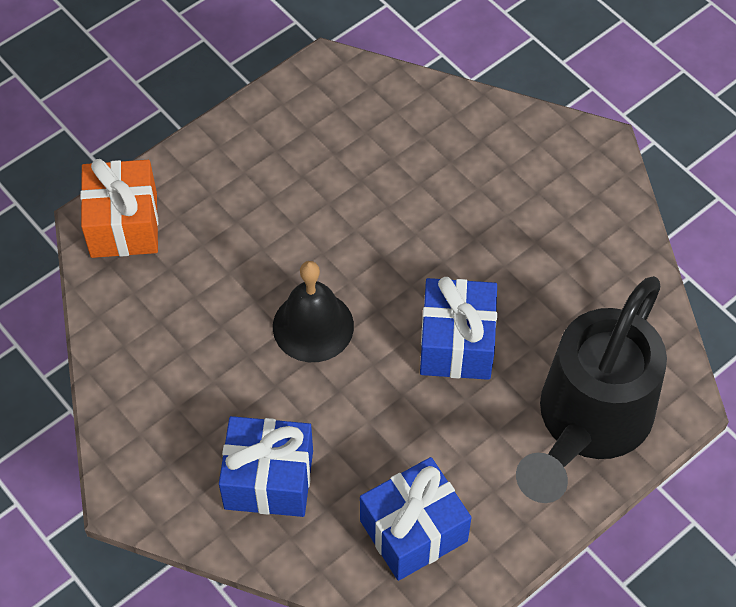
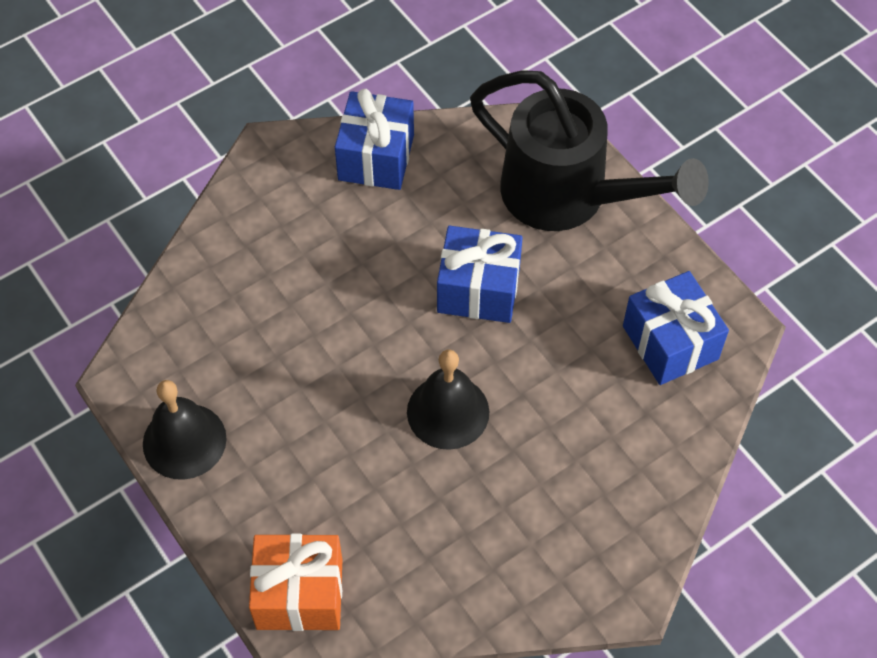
camera: 85 degrees left, 0 degrees up
blue gift [219,416,313,517] -> blue gift moved to [335,89,414,190]
none -> black bell [143,380,227,480]

